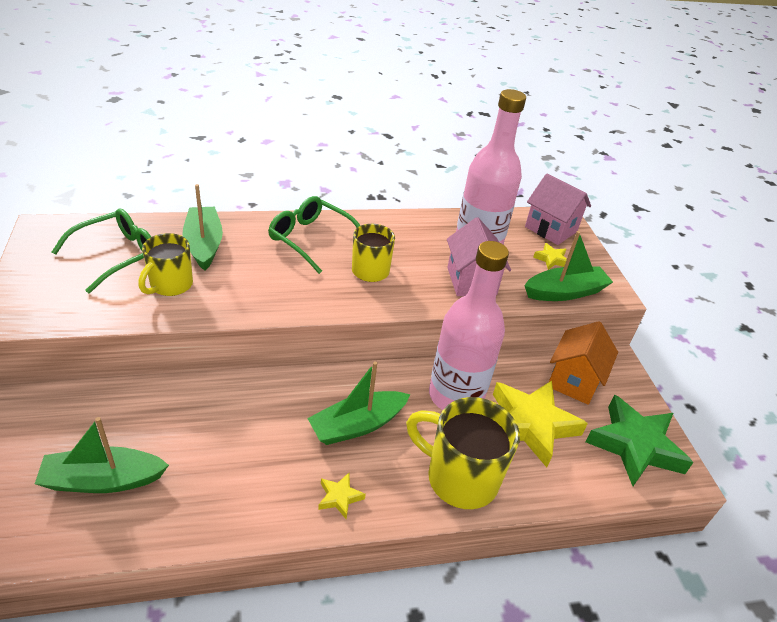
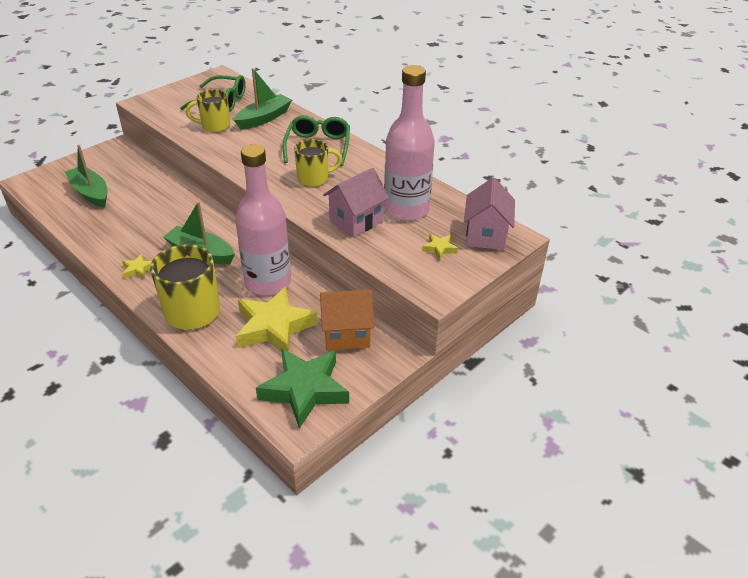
camera: 60 degrees right, 0 degrees up
green boat [524,231,613,301] -> none

